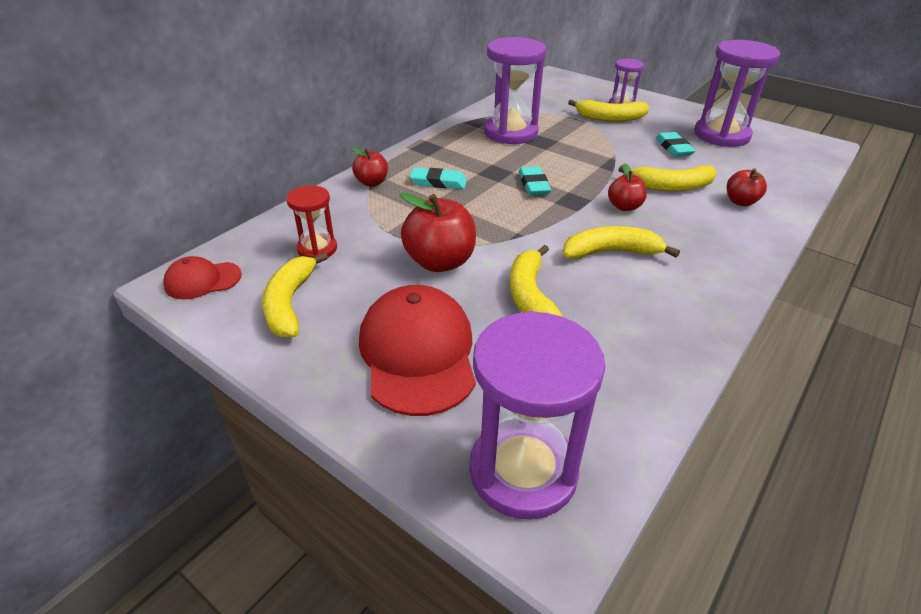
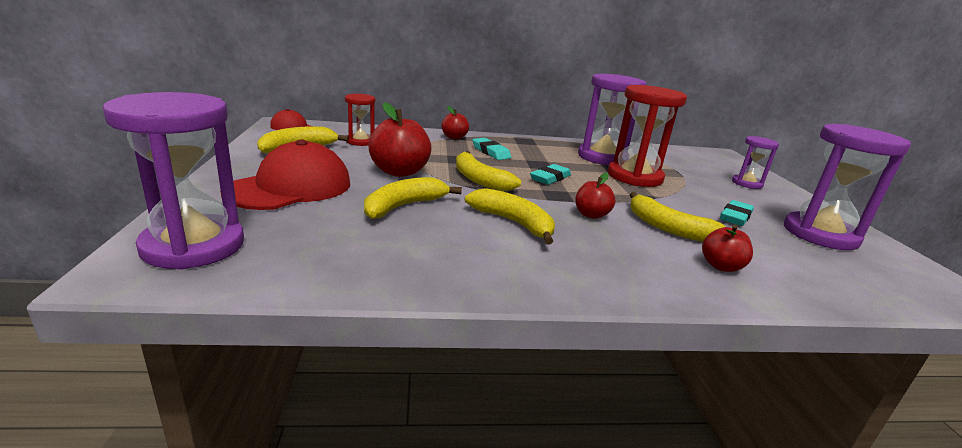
camera: 45 degrees right, 15 degrees down
yellow banana [568,99,649,122] -> yellow banana moved to [456,151,521,191]
none -> red hourglass [608,85,687,187]

